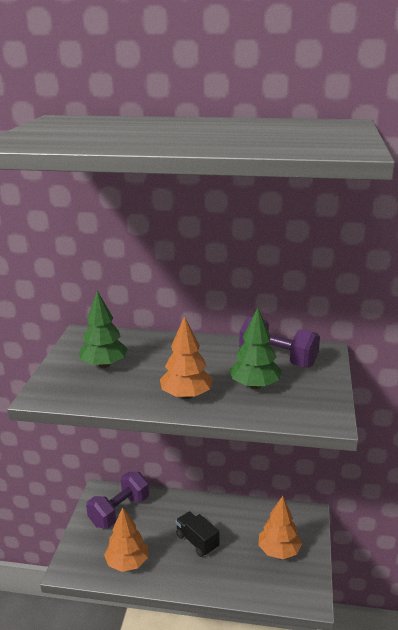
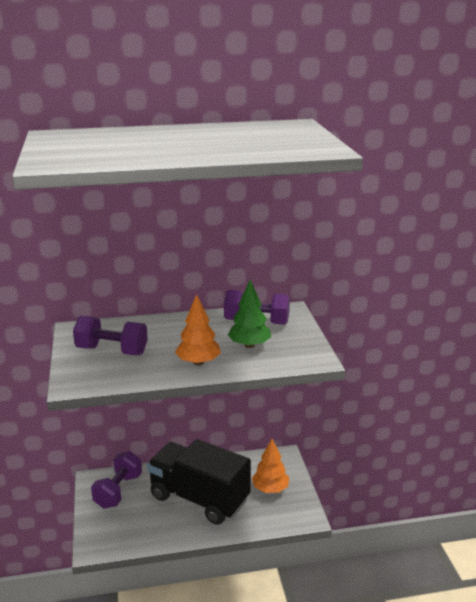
camera: 20 degrees left, 0 degrees up
green tree [79,291,128,368] -> purple dumbbell [73,316,148,355]
orange tree [104,507,148,572] -> none
black truck [176,511,219,557] -> black truck [147,439,251,525], size x2.34

